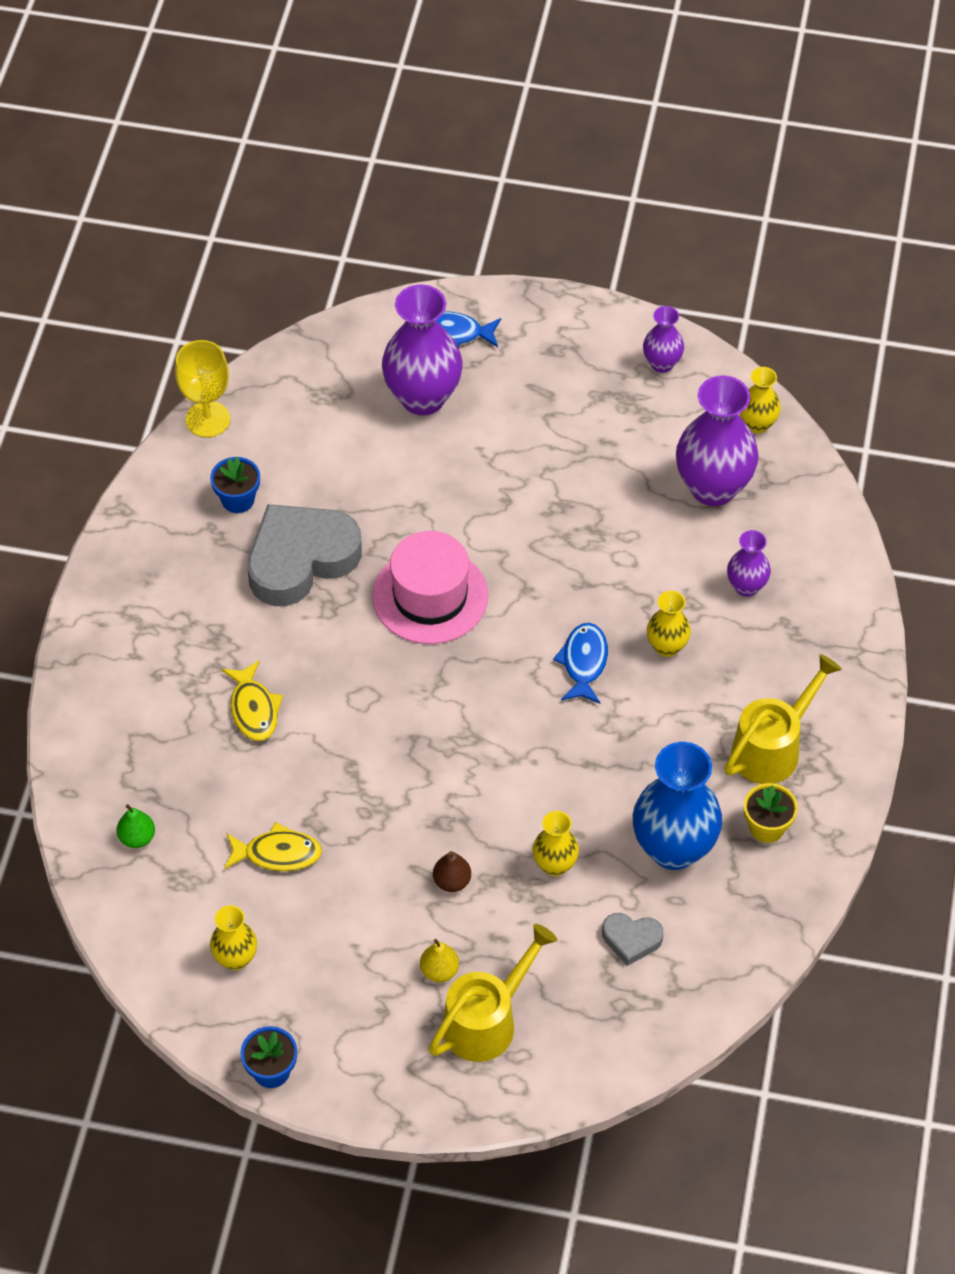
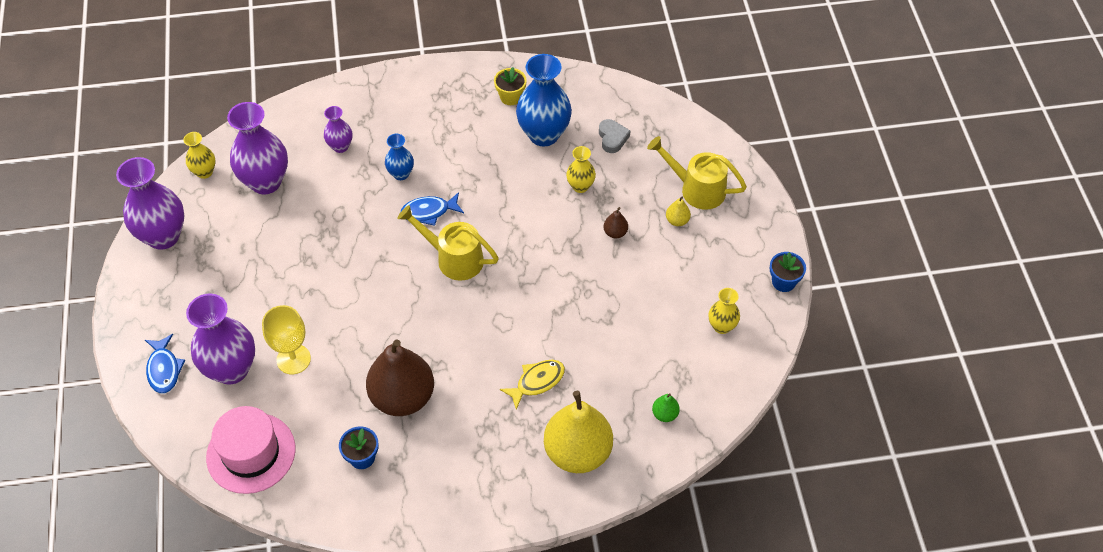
camera: 110 degrees left, 0 degrees up
yellow goblet [175,340,230,438] -> yellow goblet moved to [262,305,311,374]
yellow fish [224,822,322,871] -> none
grey heart [247,504,362,606] -> brown pear [366,339,434,416]
pink hat [372,531,488,644] -> pink hat moved to [206,406,295,494]
purple vase [643,306,684,373] -> purple vase [116,157,184,250], size x1.93
yellow vase [647,591,691,657] -> blue vase [385,134,414,180]
yellow watering can [724,654,842,784] -> yellow watering can moved to [397,205,499,281]
none -> yellow pear [544,391,613,473]

